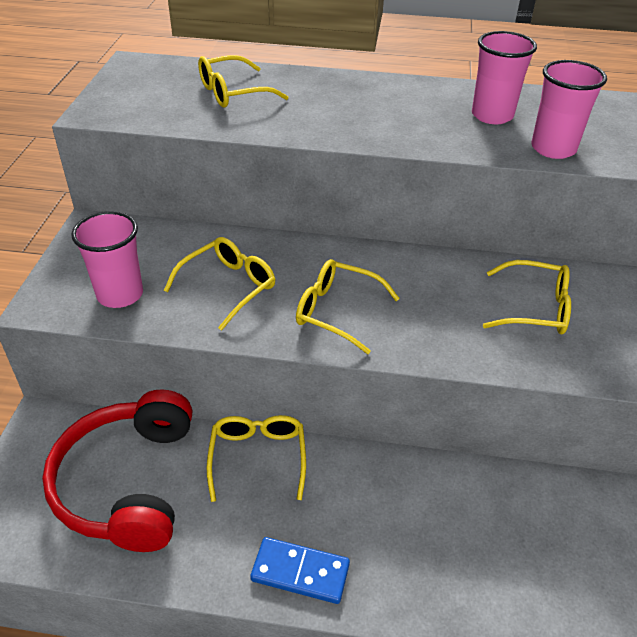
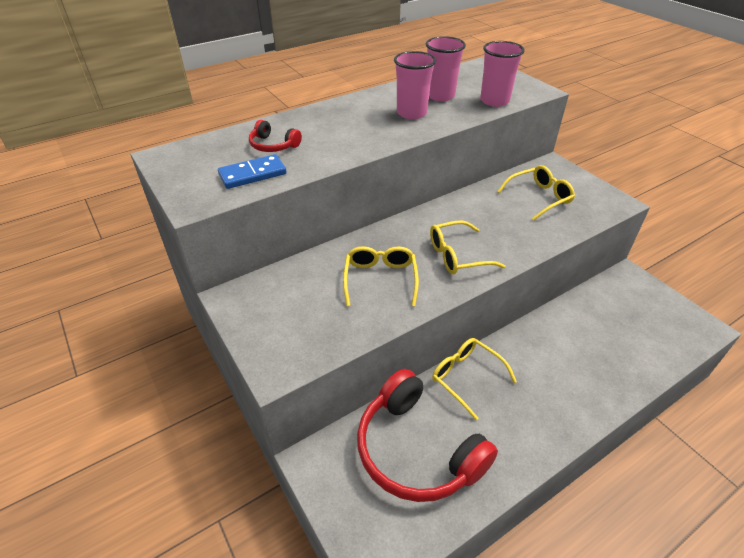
camera: 40 degrees left, 0 degrees up
pink cup [71,211,143,308] -> pink cup moved to [394,51,436,119]
yellow glasses [198,55,288,107] -> red headphones [249,120,302,152]
blue domino [250,537,350,604] -> blue domino moved to [218,154,287,189]

